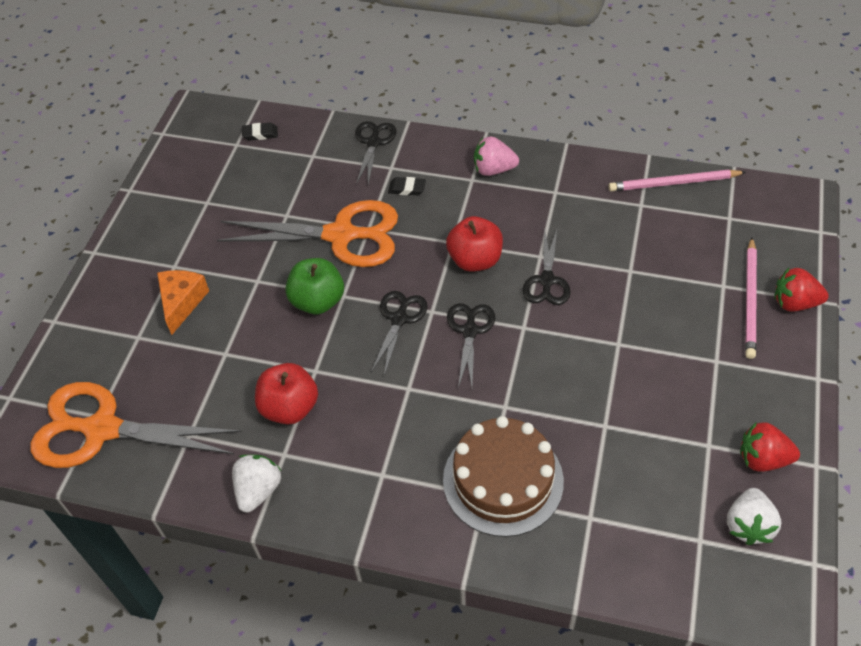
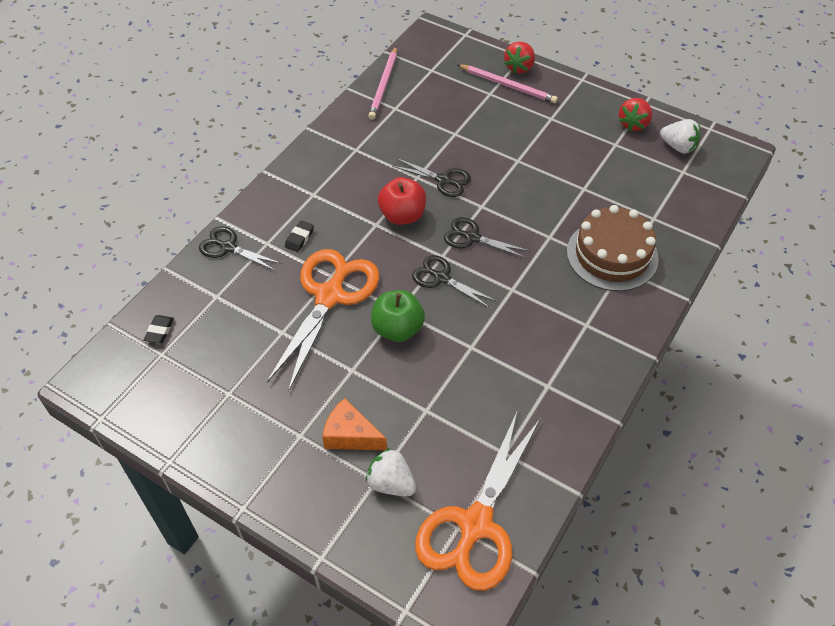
camera: 75 degrees left, 0 degrees up
white strawberry [232,454,281,513] -> white strawberry moved to [366,448,416,496]
red apple [255,363,318,424] -> none
pink strawberry [474,137,519,176] -> none

